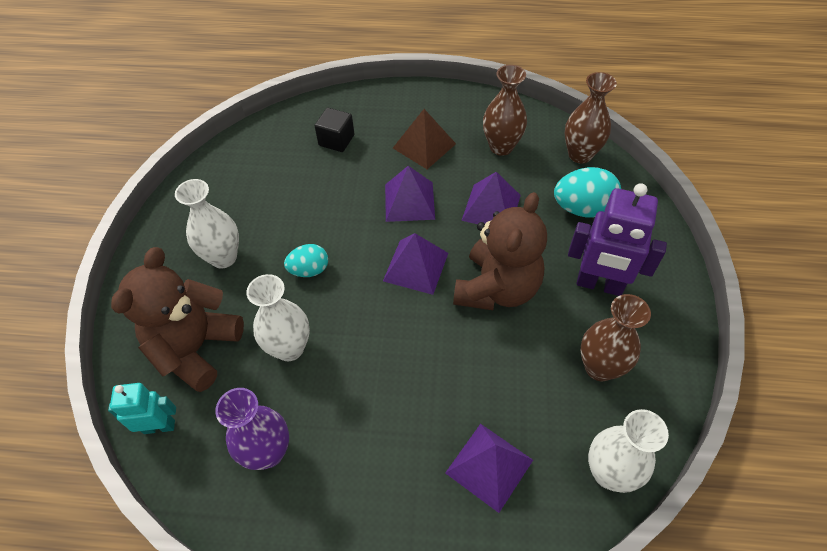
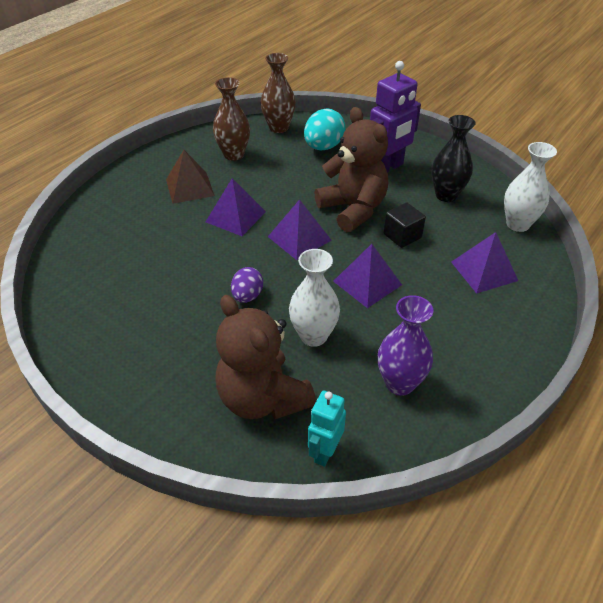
camera: 60 degrees left, 10 degrees down
white vase [175,179,239,268] -> none
turquoise egg [284,244,328,277] -> purple egg [231,267,263,303]
black cube [315,108,354,152] -> black cube moved to [383,203,426,248]
purple pyramid [461,172,521,224] -> purple pyramid moved to [333,244,402,308]
brown vase [580,294,651,381] -> black vase [431,115,476,202]

